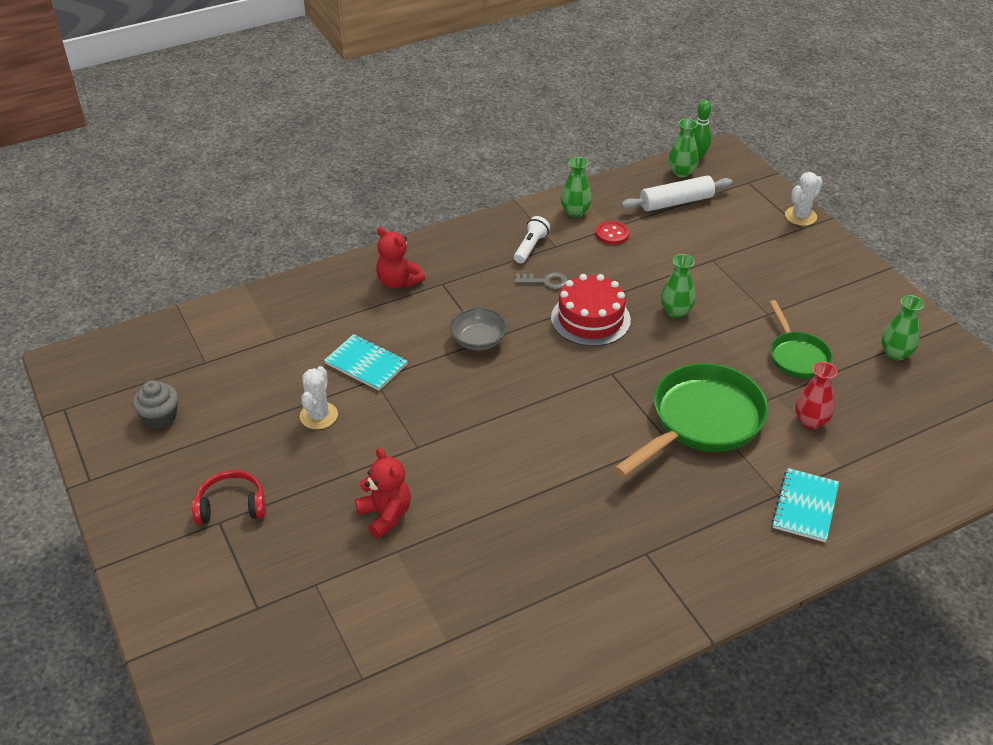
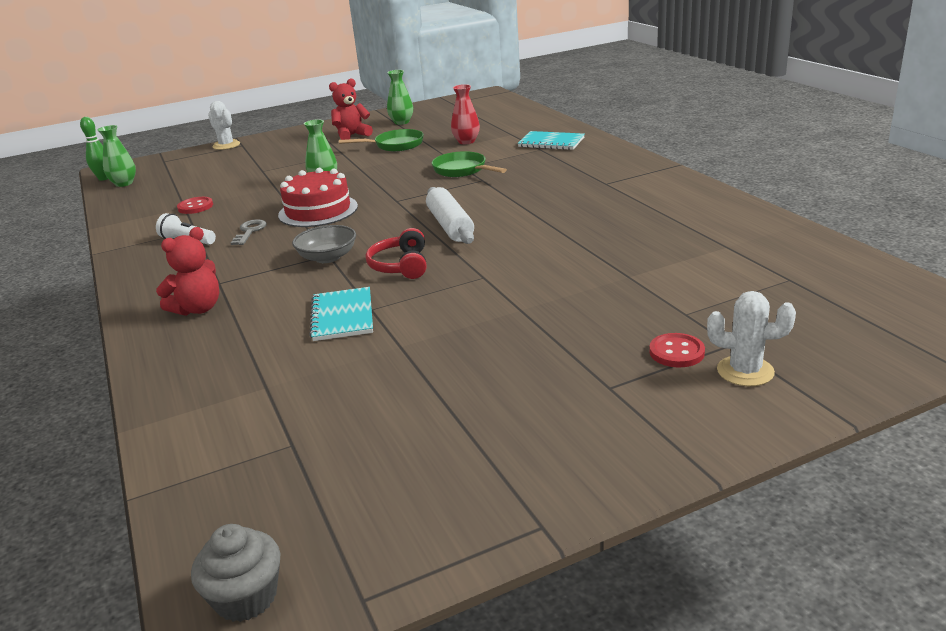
camera: 85 degrees left, 15 degrees down
grey cupcake [132,380,178,429] -> grey cupcake moved to [191,524,280,622]
red headphones [192,470,266,524] -> red headphones moved to [366,228,427,279]
white cactus [300,366,338,429] -> white cactus moved to [707,291,796,386]
turquoise notebook [324,334,408,391] -> turquoise notebook turned 45 degrees counterclockwise [309,287,373,341]
red teddy bear [355,447,411,538] -> red teddy bear moved to [329,78,373,140]
green vase [561,157,592,217] -> none
green pan [614,363,769,477] -> green pan [432,151,507,177], size x0.57
white rolling pin [621,175,733,211] -> white rolling pin moved to [426,187,474,244]
none -> red button [649,333,705,367]

